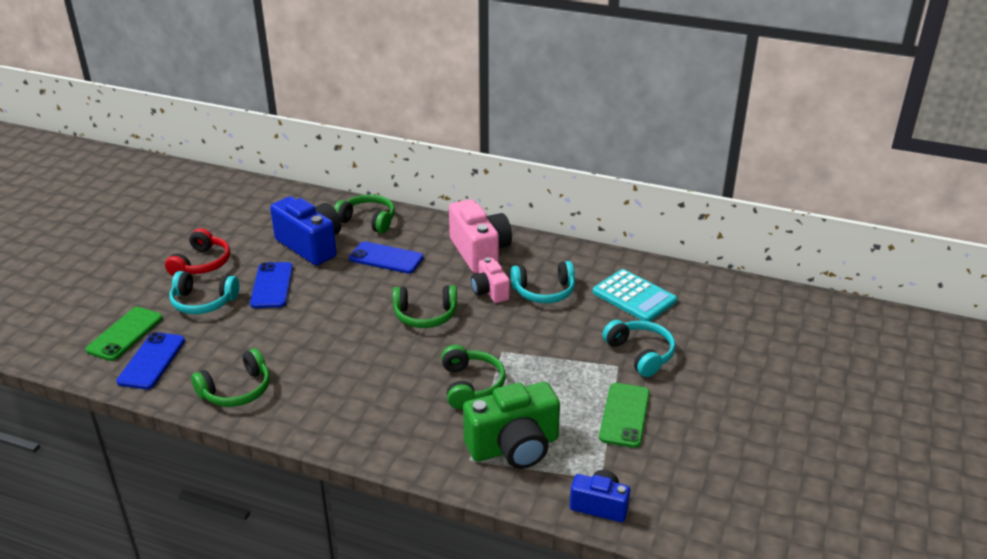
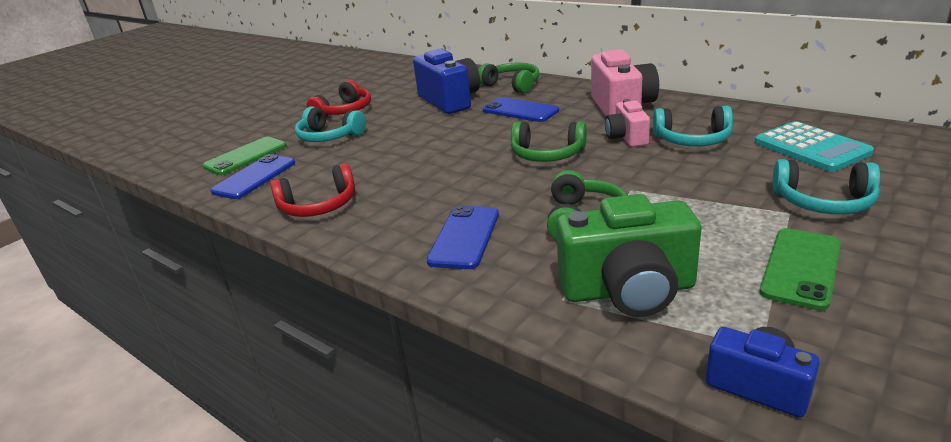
camera: 20 degrees right, 5 degrees down
green headphones [191,348,270,407] -> red headphones [270,163,355,217]
blue phone [250,262,293,308] -> blue phone moved to [426,205,499,269]
turquoise headphones [603,320,675,377] -> turquoise headphones turned 120 degrees clockwise [773,159,880,214]

